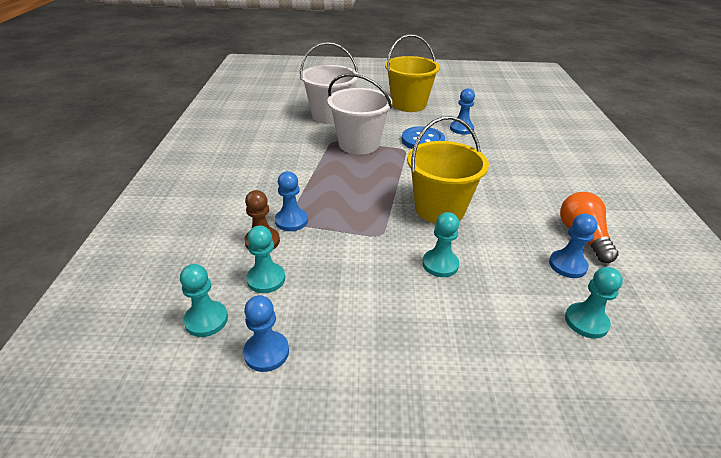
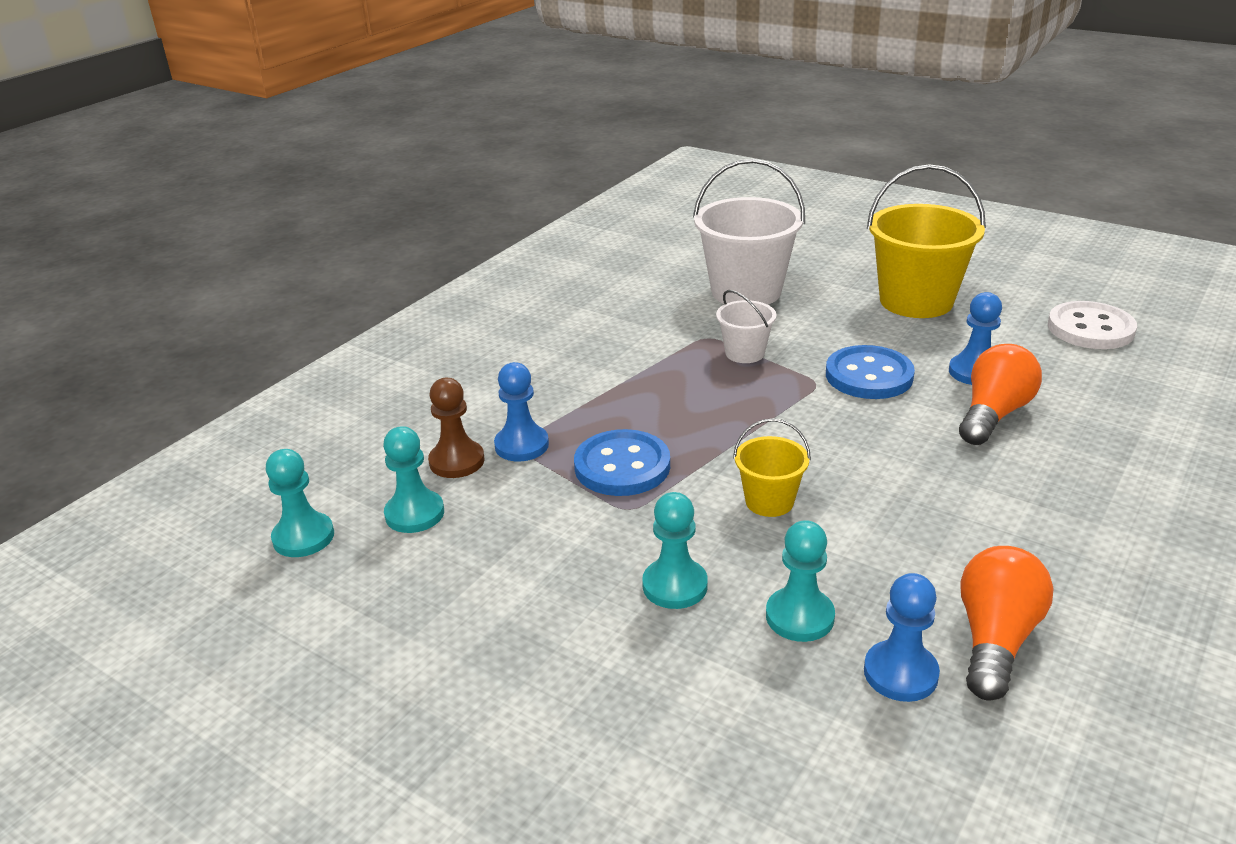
camera: 35 degrees right, 5 degrees down
blue pawn [243,295,289,372] -> none
white bucket [327,73,392,155] -> white bucket [716,290,776,363], size x0.51
yellow bucket [407,116,489,224] -> yellow bucket [733,418,811,517], size x0.51
turquoise pawn [565,267,623,338] -> turquoise pawn moved to [766,520,835,642]
none -> blue button [574,429,670,496]
none -> orange light bulb [959,344,1042,445]
none -> white button [1048,301,1137,349]

